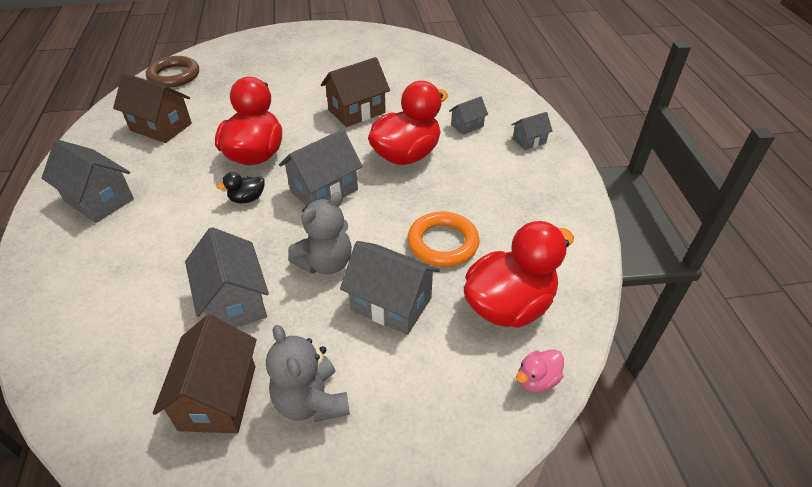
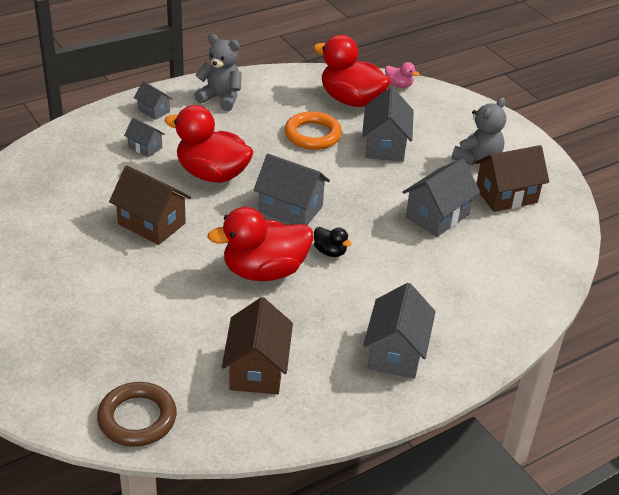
camera: 115 degrees left, 5 degrees down
grey teddy bear [288,192,352,274] -> grey teddy bear moved to [194,34,242,111]

